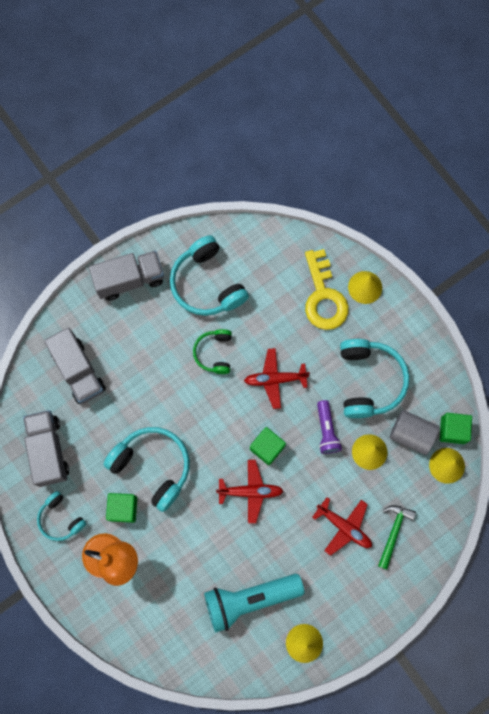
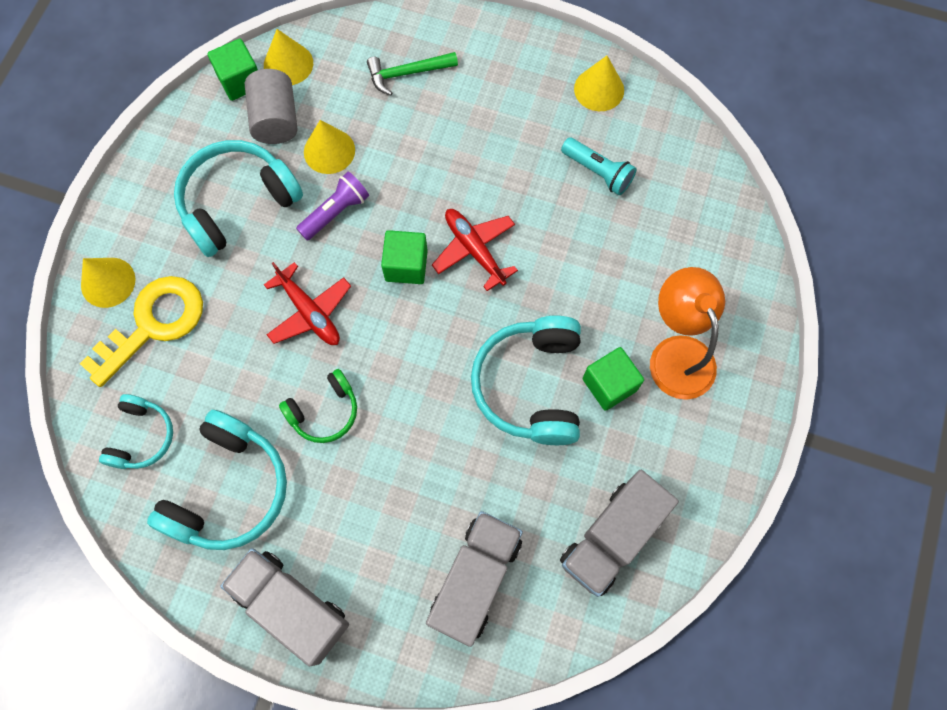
camera: 125 degrees left, 5 degrees down
turquoise headphones [37,491,86,541] -> turquoise headphones moved to [99,394,173,469]
turquoise flashlight [204,574,305,633] -> turquoise flashlight [561,137,637,195], size x0.56
red plane [312,497,372,556] -> none

